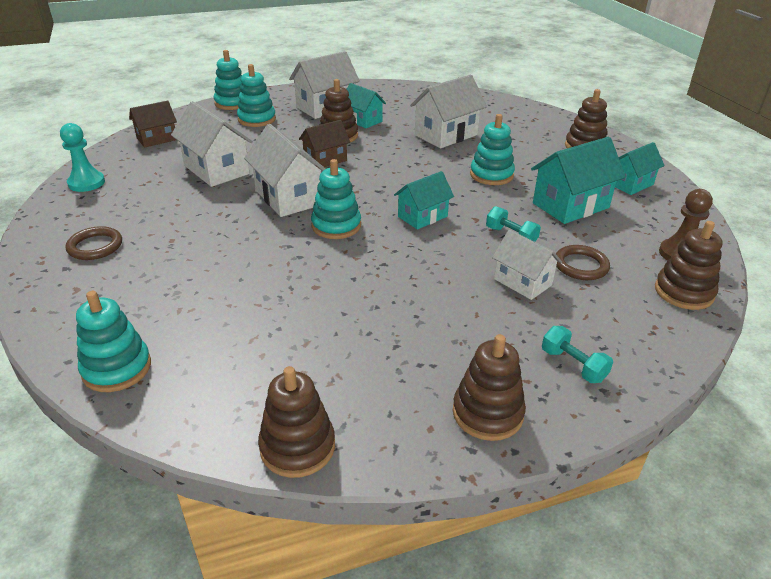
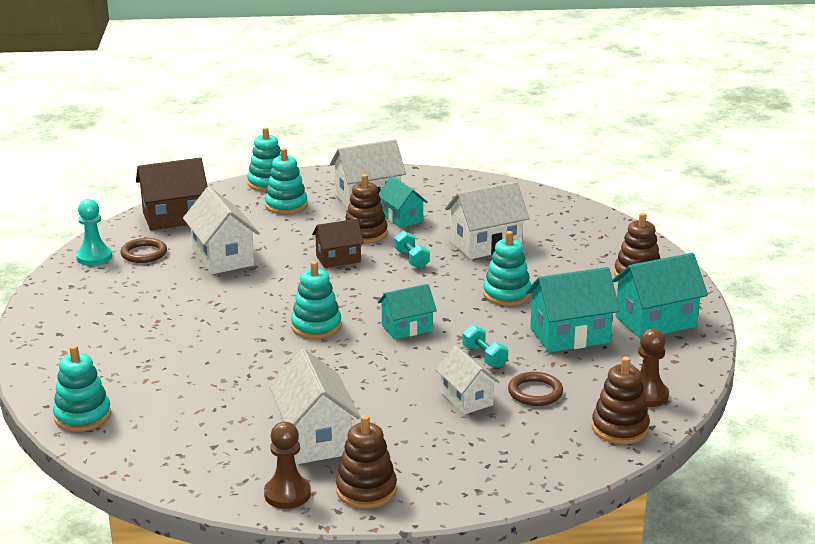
camera: 15 degrees right, 10 degrees down
brown ring [66,226,122,260] -> brown ring moved to [120,238,167,263]
brown house [129,101,177,147] -> brown house [136,157,208,230], size x1.57
white house [244,124,326,217] -> white house moved to [269,349,360,464]
brown stacking toy [258,366,335,478] -> none
turquoise dumbbell [542,326,613,383] -> turquoise dumbbell moved to [394,231,430,269]
turquoise house [615,142,665,195] -> turquoise house [612,253,708,339], size x1.57
none -> brown pawn [264,422,311,509]

